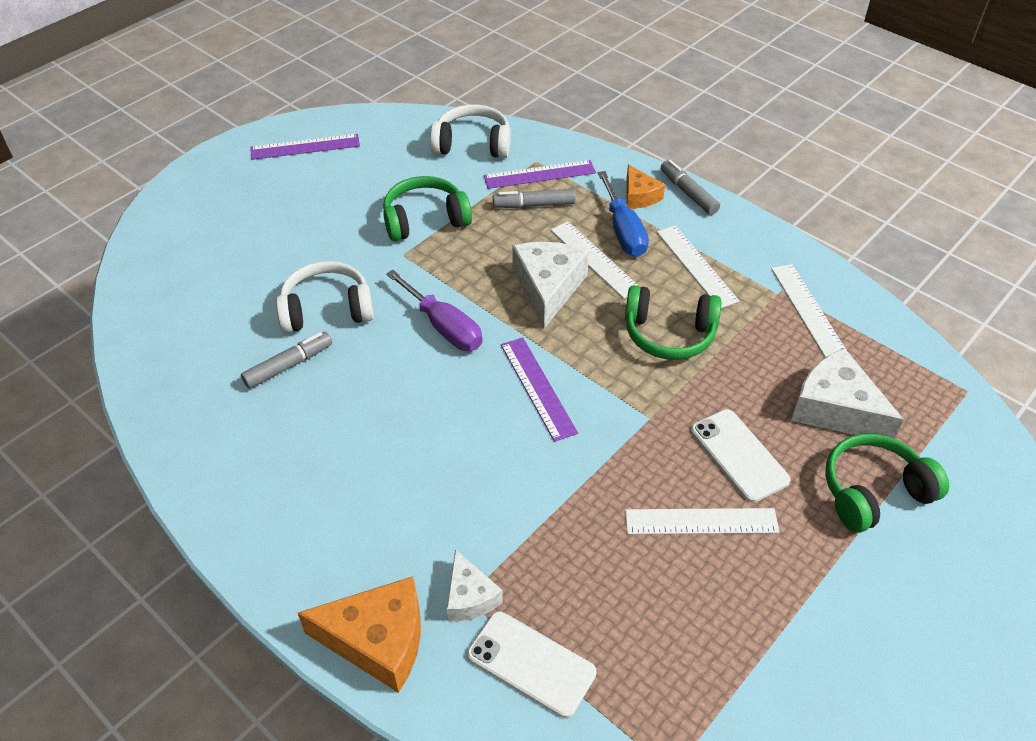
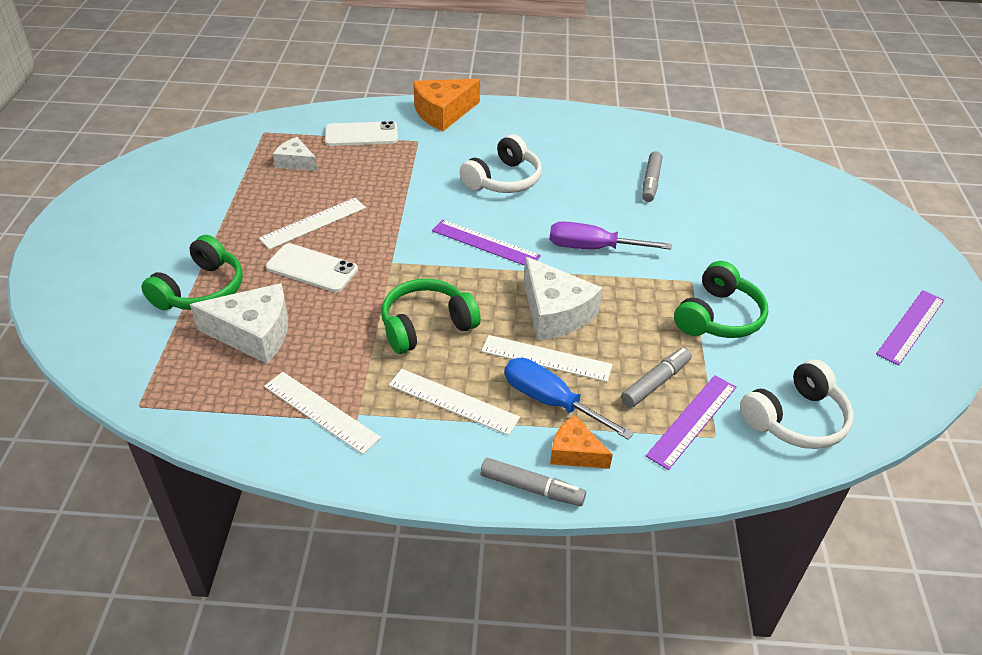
camera: 140 degrees right, 5 degrees down
white headphones [276,261,374,333] -> white headphones moved to [459,134,542,193]
white cheese [447,549,503,621] -> white cheese moved to [273,137,317,171]

